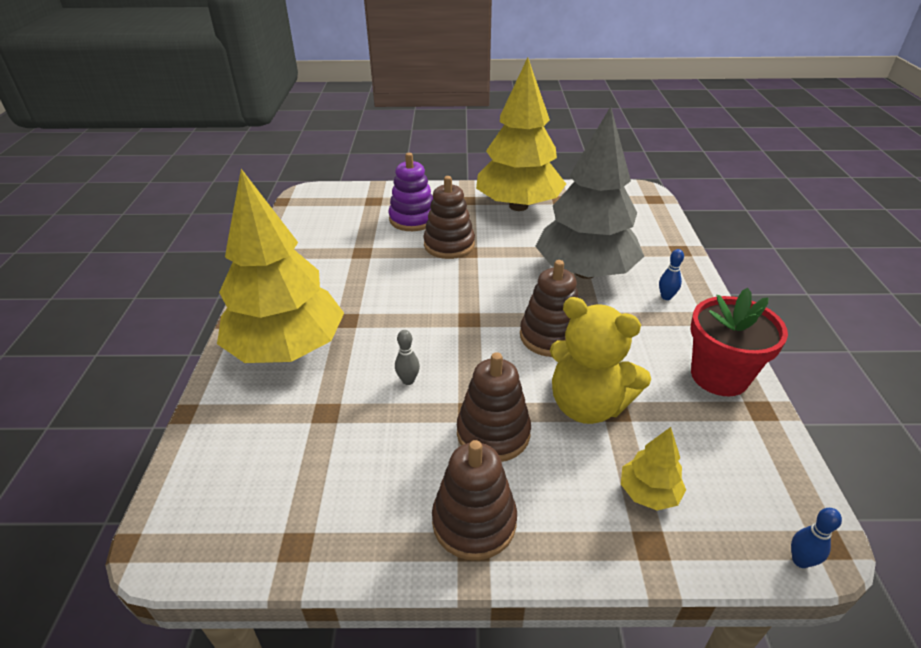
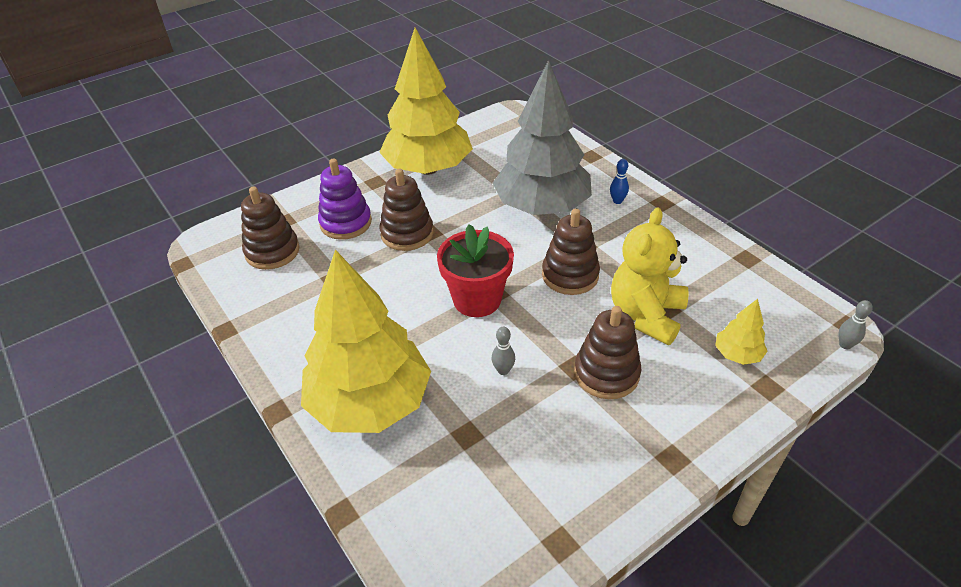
camera: 35 degrees left, 5 degrees up
brown stacking toy [432,440,517,560] -> brown stacking toy moved to [241,186,299,270]
yellow teddy bear [550,297,651,424] -> yellow teddy bear turned 120 degrees clockwise [611,207,689,345]
red flower pot [690,288,788,396] -> red flower pot moved to [437,224,514,317]
blue bowling pin [791,508,842,568] -> grey bowling pin [838,300,873,349]

